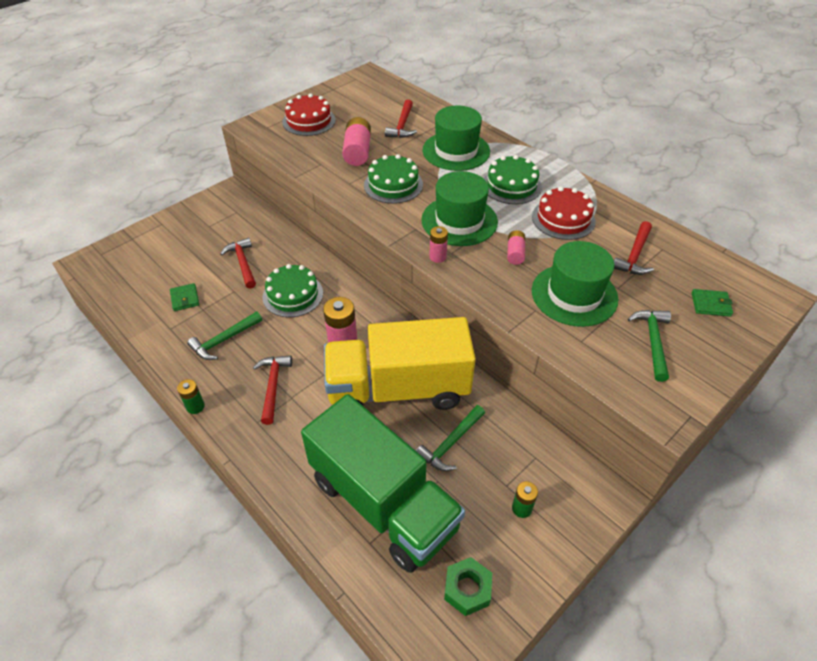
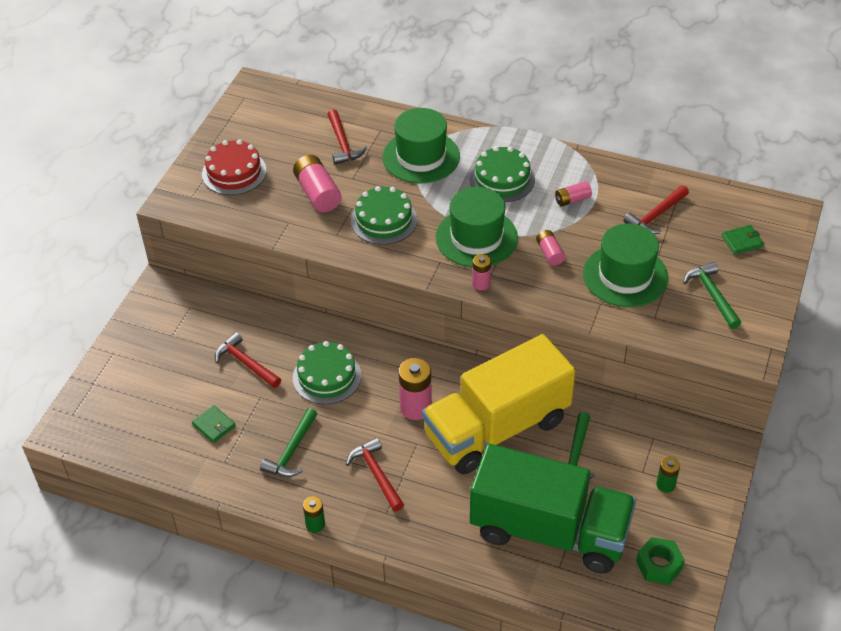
camera: 25 degrees left, 0 degrees up
red cake [532,186,596,240] -> pink battery [555,181,592,207]
red hammer [614,221,654,275] -> red hammer turned 45 degrees clockwise [624,185,689,234]

